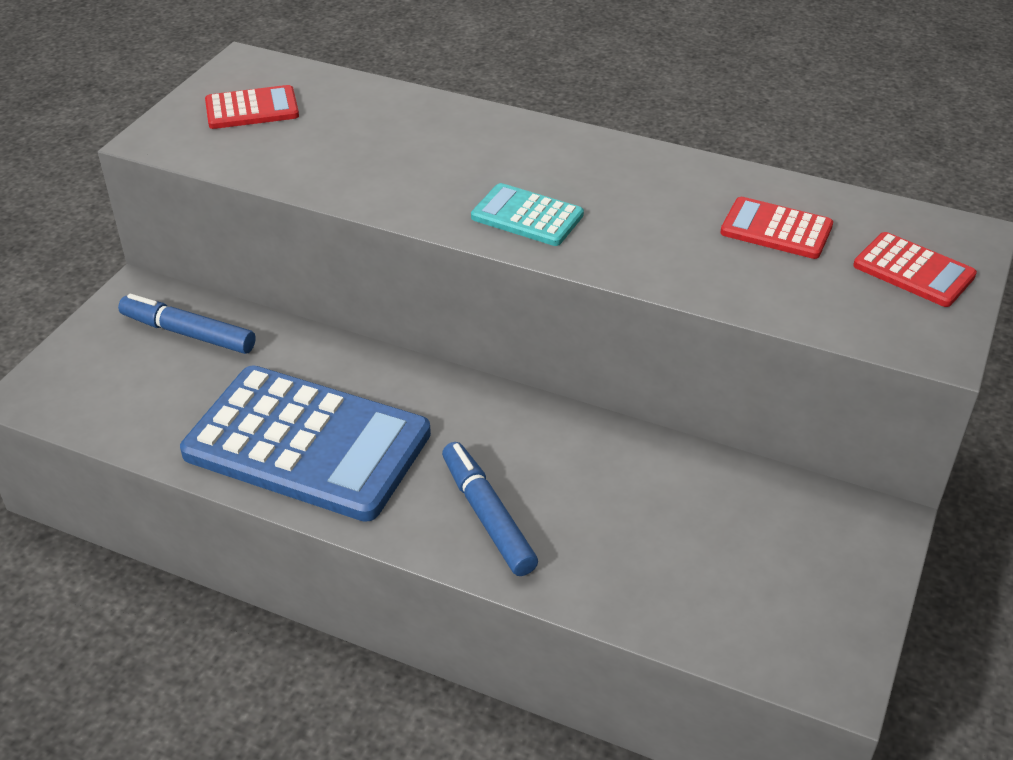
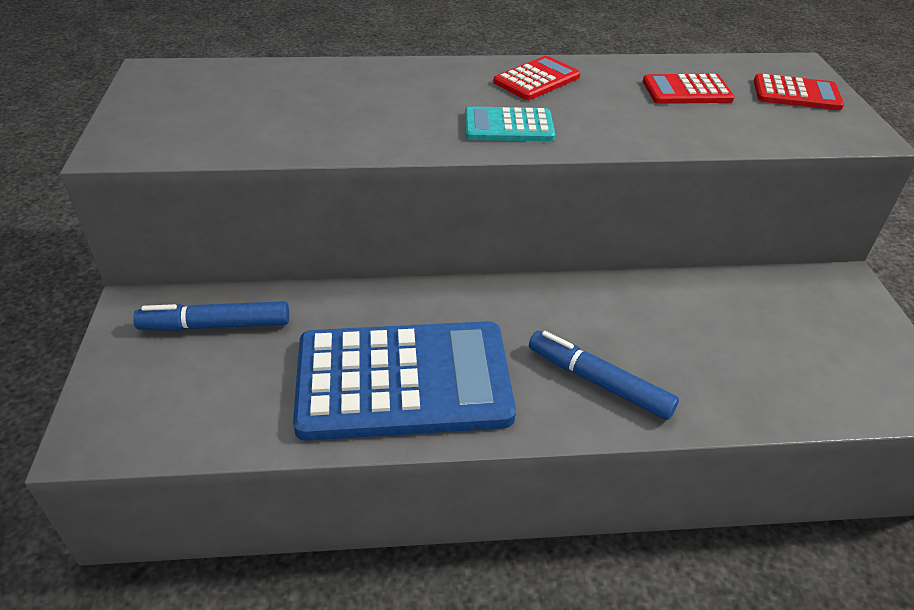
camera: 30 degrees left, 0 degrees up
red calculator [205,85,299,129] -> red calculator moved to [493,56,581,100]

